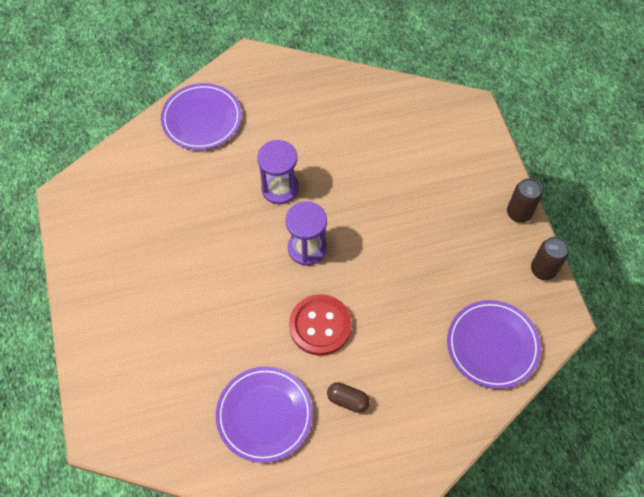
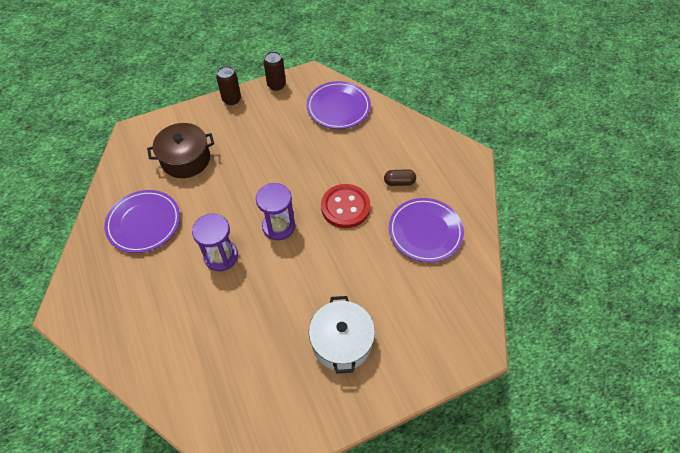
camera: 100 degrees left, 5 degrees down
purple plate [161,83,242,150] -> purple plate moved to [104,190,180,253]
brown capsule [327,382,370,413] -> brown capsule turned 75 degrees clockwise [384,169,416,186]
none -> brown pot [147,123,214,178]
none -> white pot [309,296,375,374]

